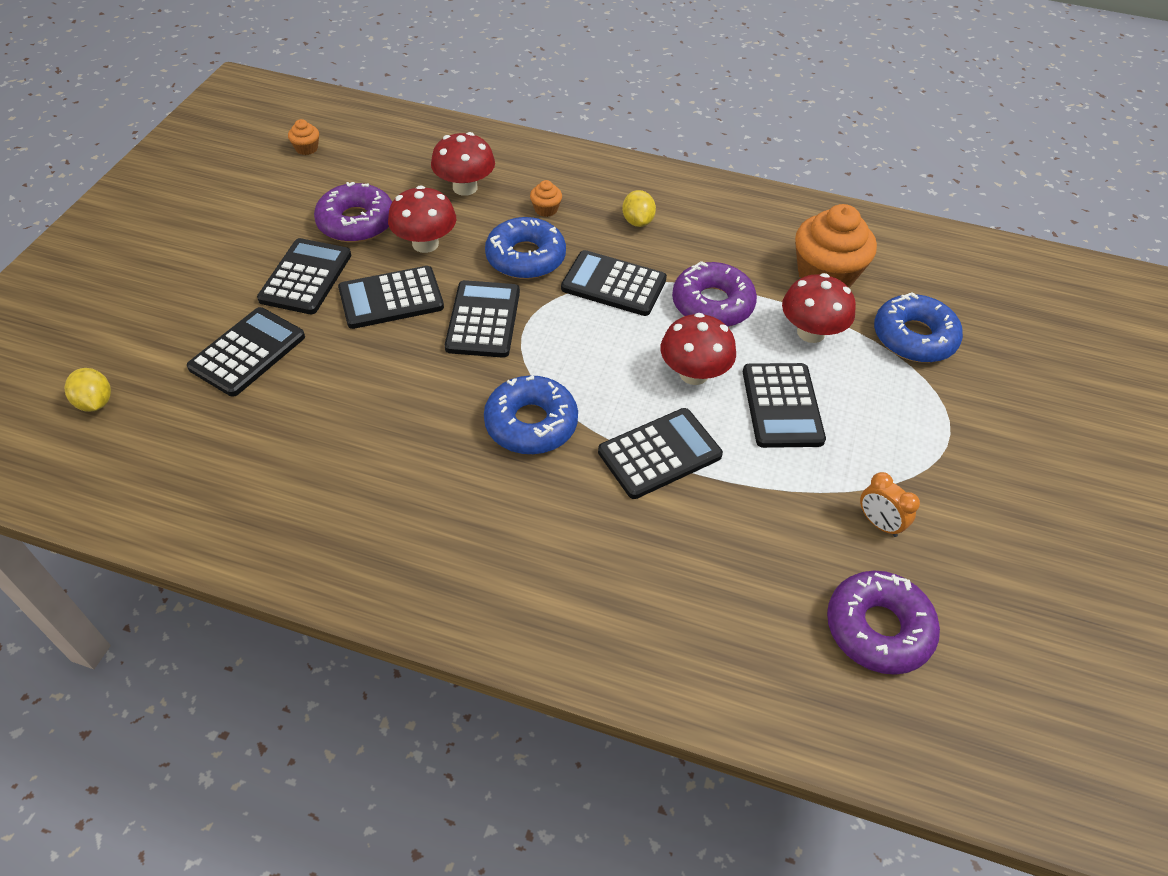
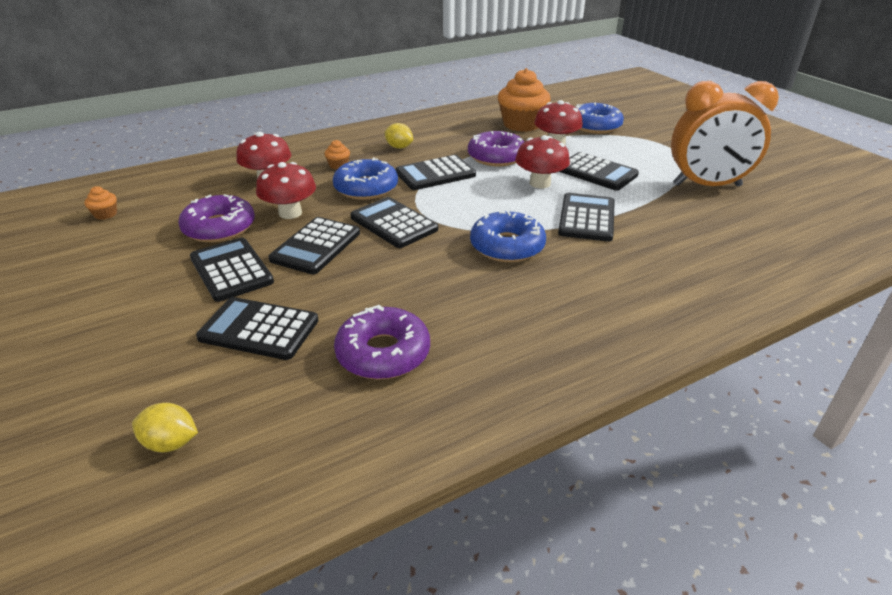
camera: 45 degrees left, 15 degrees down
black calculator [187,307,305,397] -> black calculator turned 60 degrees counterclockwise [196,297,319,360]
purple donut [827,571,940,675] -> purple donut moved to [334,305,430,380]
orange clock [860,472,920,537] -> orange clock [671,81,779,186], size x2.49

